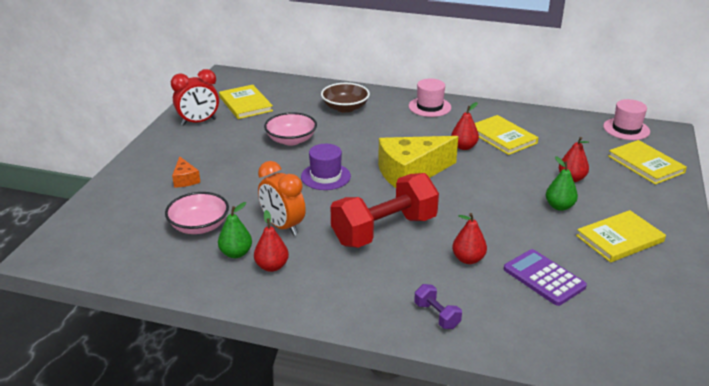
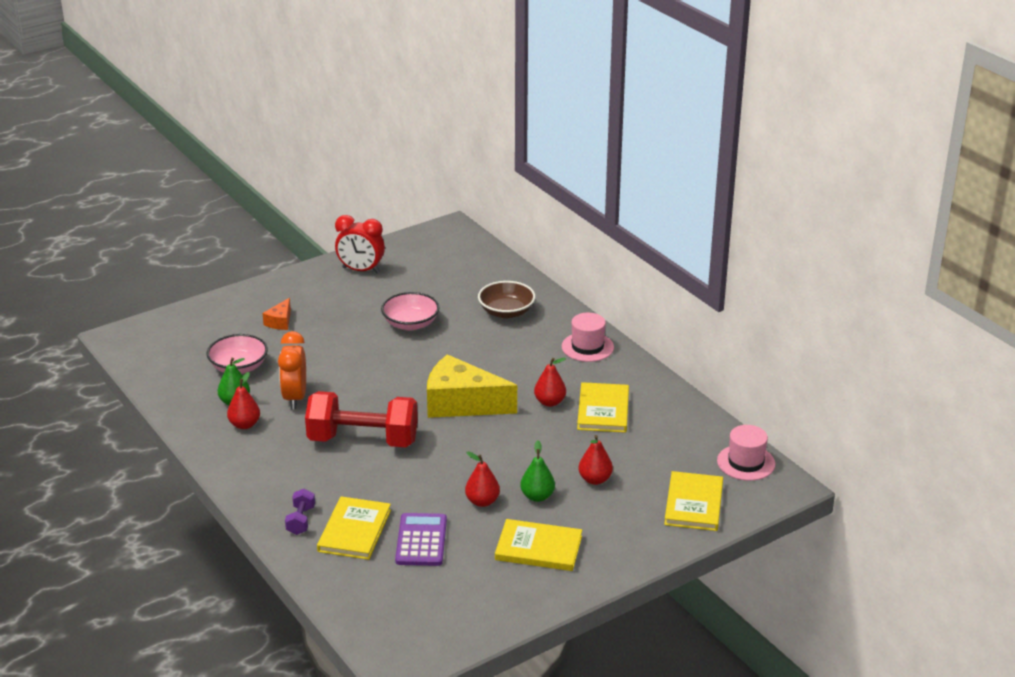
camera: 40 degrees right, 0 degrees up
yellow book [219,85,273,119] -> yellow book moved to [317,496,391,560]
purple hat [301,144,351,190] -> none
red pear [452,213,487,264] -> red pear moved to [465,451,500,507]

